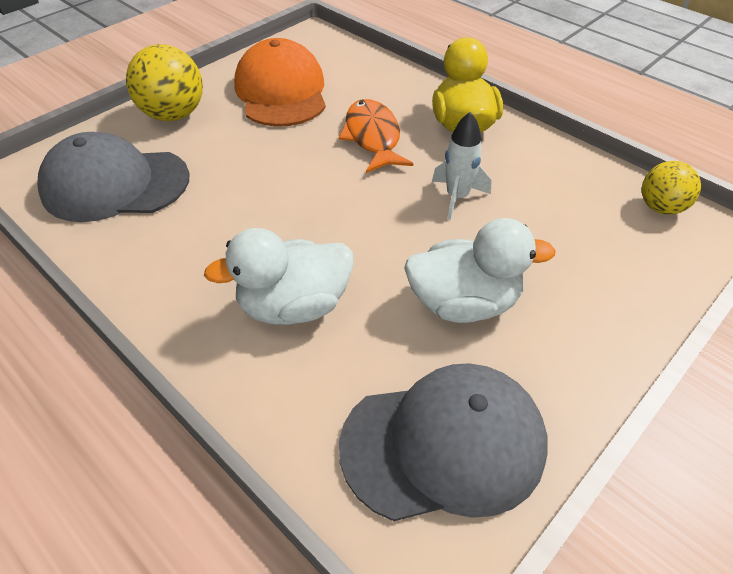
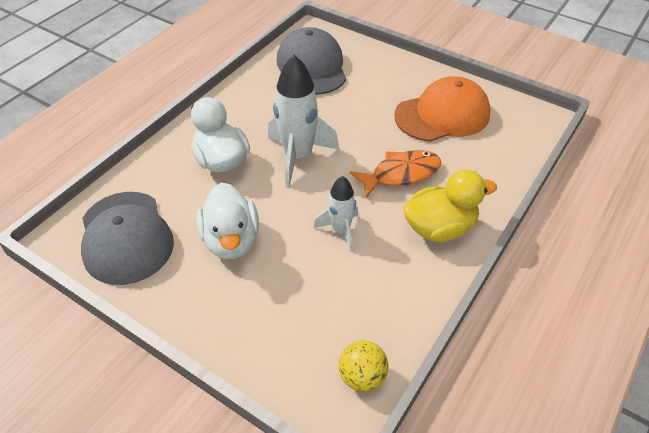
camera: 80 degrees right, 0 degrees up
yellow ball [126,44,203,121] -> none
none -> white rocket [268,55,339,187]

